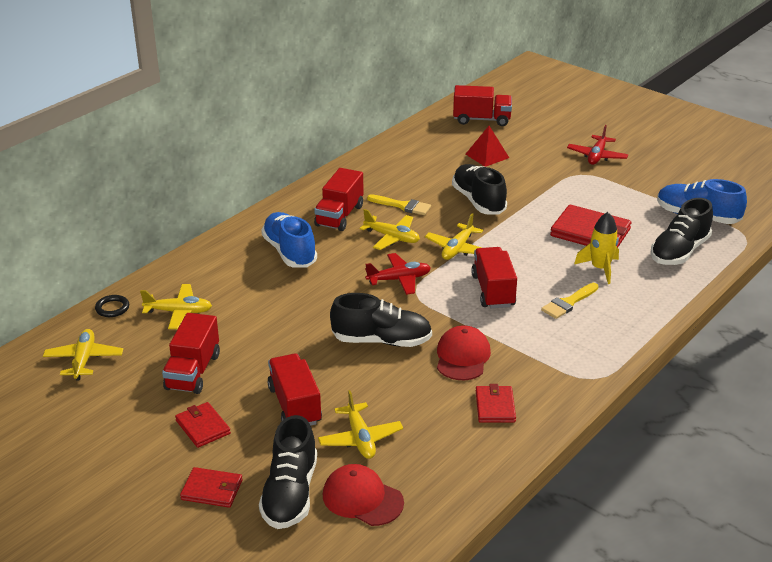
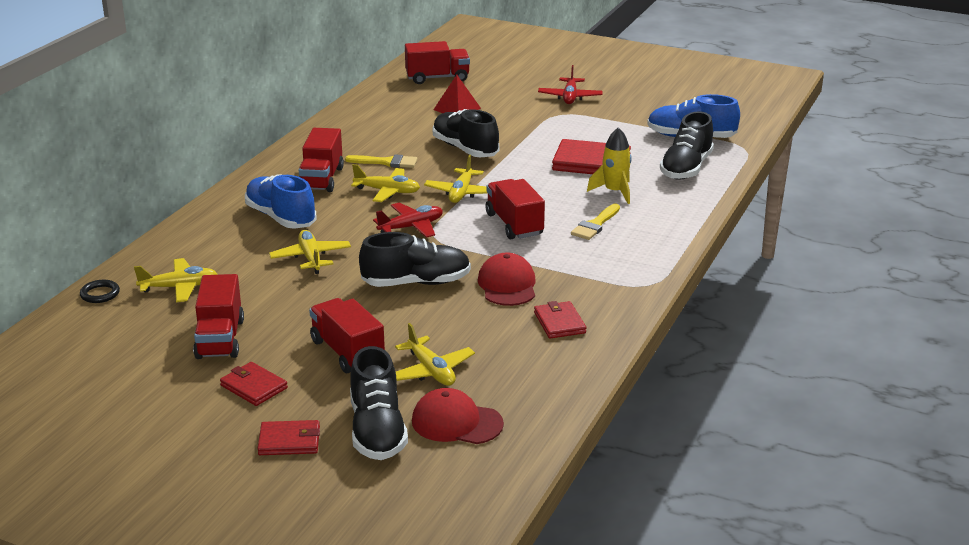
camera: 15 degrees left, 5 degrees down
yellow plane [43,329,123,381] -> yellow plane moved to [269,230,351,274]

